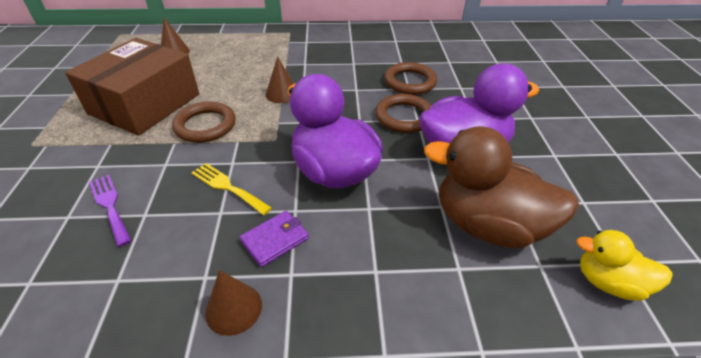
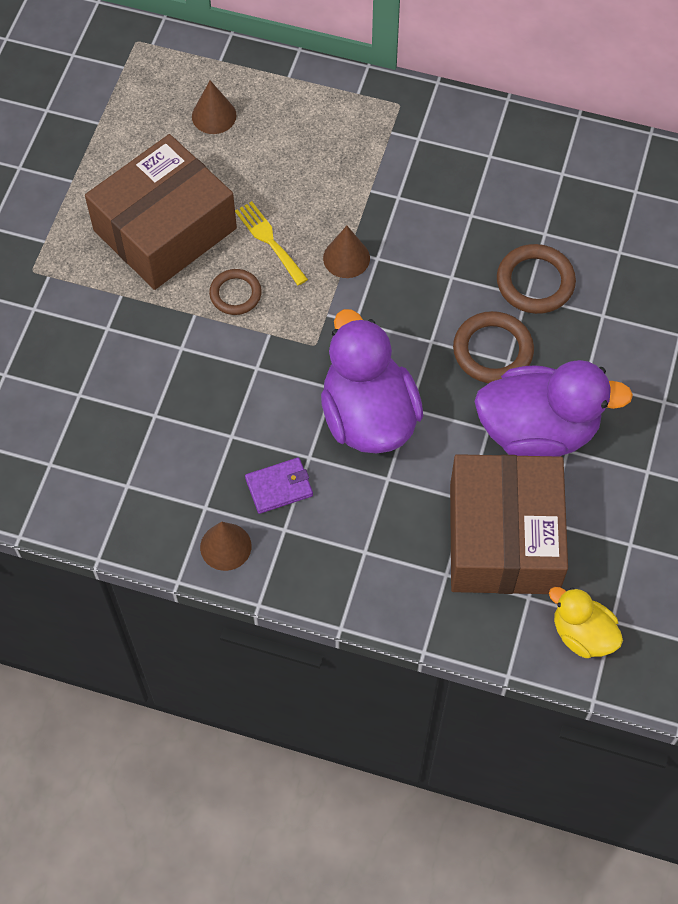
camera: 20 degrees right, 20 degrees up
purple fork [89,174,132,247] -> none
brown ring [172,101,236,143] -> brown ring [209,269,262,315], size x0.66
yellow fork [191,163,272,215] -> yellow fork moved to [235,201,308,285]
brown duck [424,126,579,248] -> brown box [450,454,568,594]

